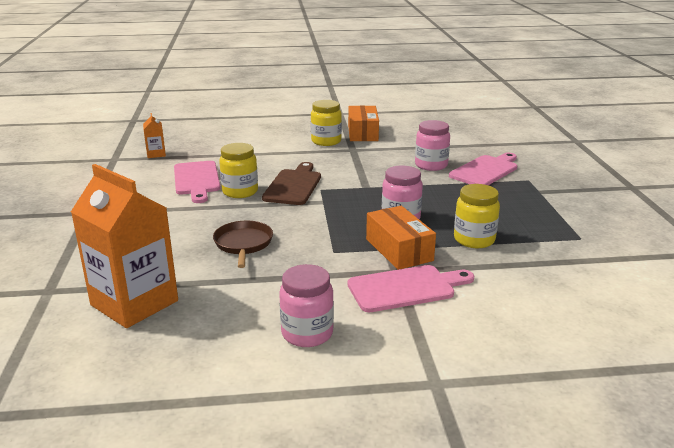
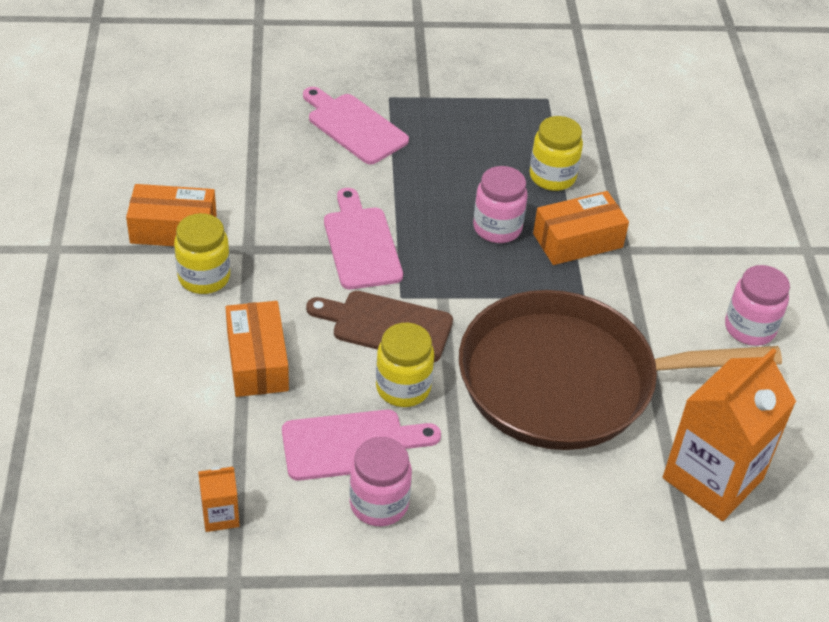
camera: 90 degrees left, 20 degrees up
brown pan [213,221,273,268] -> brown pan [459,290,782,450], size x2.50
pink cutting board [348,265,474,312] -> pink cutting board moved to [324,188,403,289]
pink jar [415,120,450,171] -> pink jar moved to [349,437,412,526]
none -> orange box [225,301,289,397]

